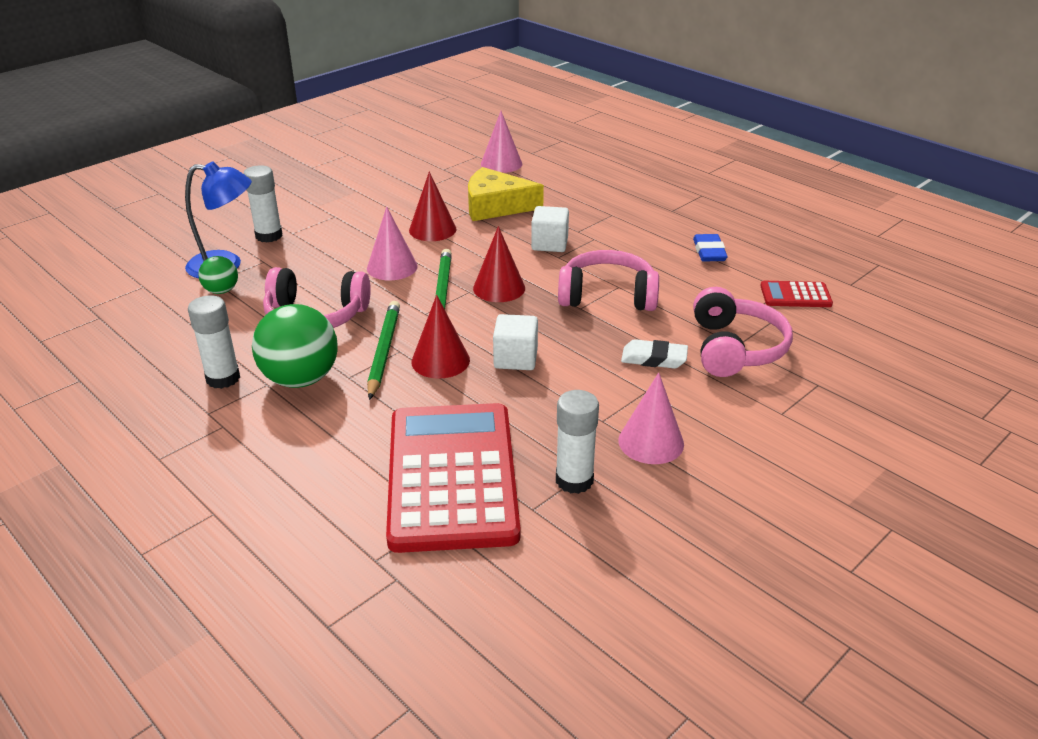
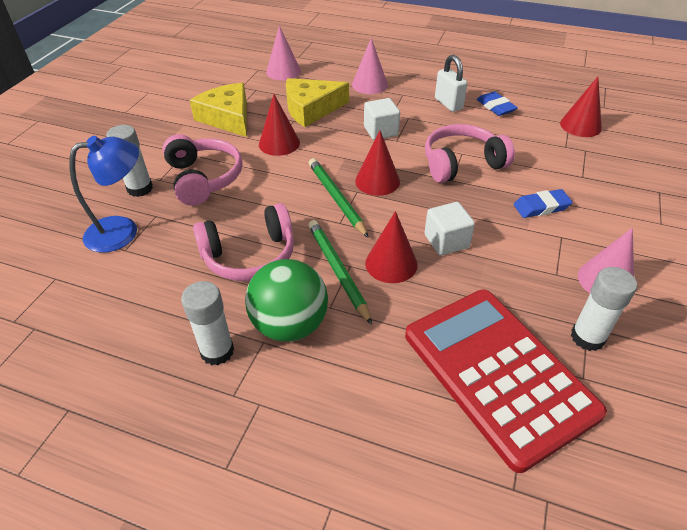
camera: 25 degrees left, 10 degrees up
green ball [198,256,238,294] -> none
pink cone [367,206,418,280] -> pink cone moved to [352,38,388,94]
white eraser [621,339,688,369] -> blue eraser [514,189,573,218]
pink headphones [693,287,793,377] -> pink headphones moved to [162,134,243,206]
red calculator [760,281,833,307] -> red cone [560,76,602,137]
none -> yellow cheese [190,83,247,137]
none -> white padlock [435,55,467,112]

